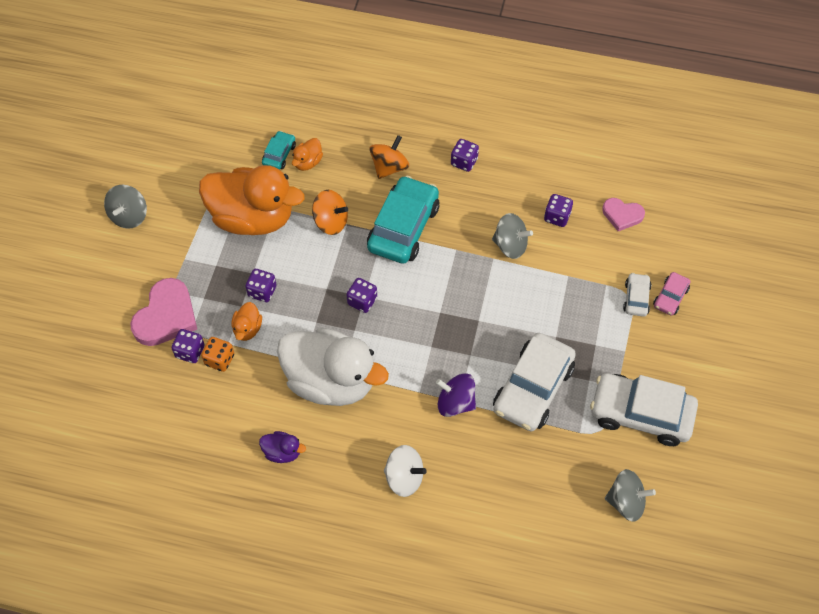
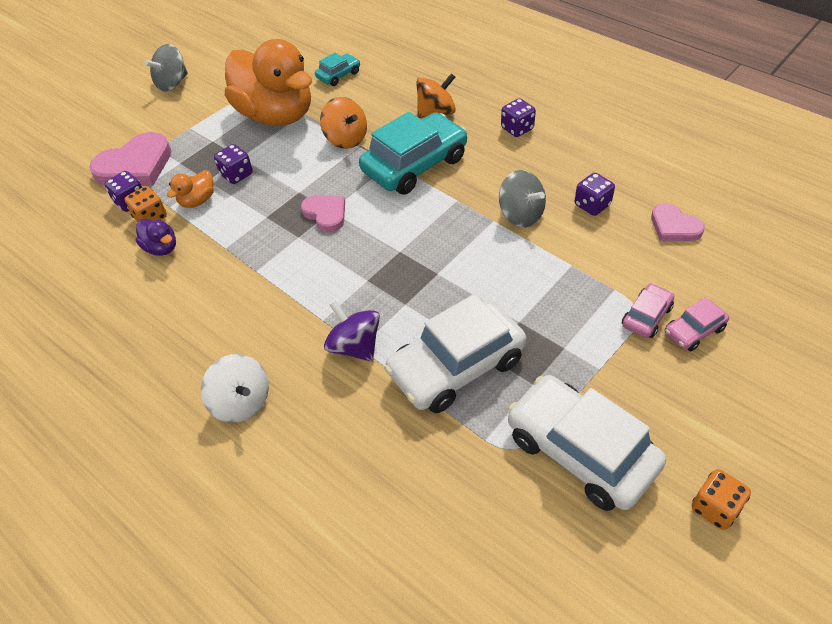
camera: 30 degrees right, 10 degrees down
purple duck [259,431,306,463] -> purple duck moved to [135,219,176,256]
white duck [277,327,389,406] -> none
orange duck [292,138,323,171] -> none
purple dice [346,278,377,313] -> pink heart [301,195,345,232]
grey spinning top [605,469,656,522] -> none
white car [623,273,651,317] -> pink car [622,283,674,338]
none -> orange dice [692,469,751,530]

